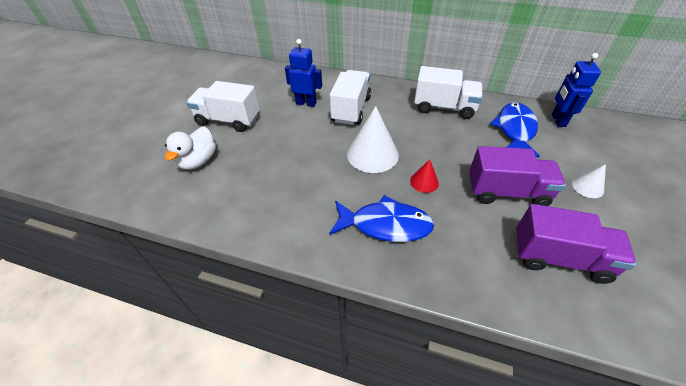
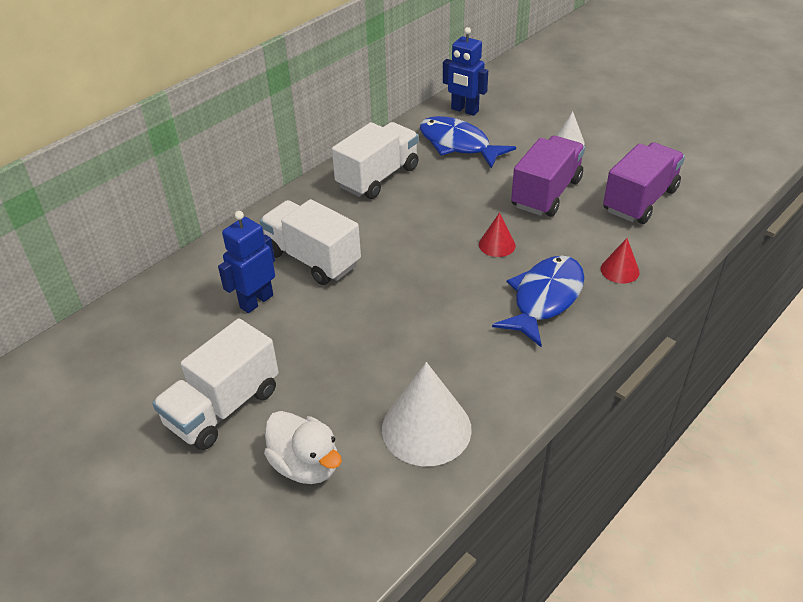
camera: 65 degrees left, 5 degrees down
white cone [347,106,399,173] -> white cone moved to [382,362,472,466]
none -> red cone [601,238,640,283]

